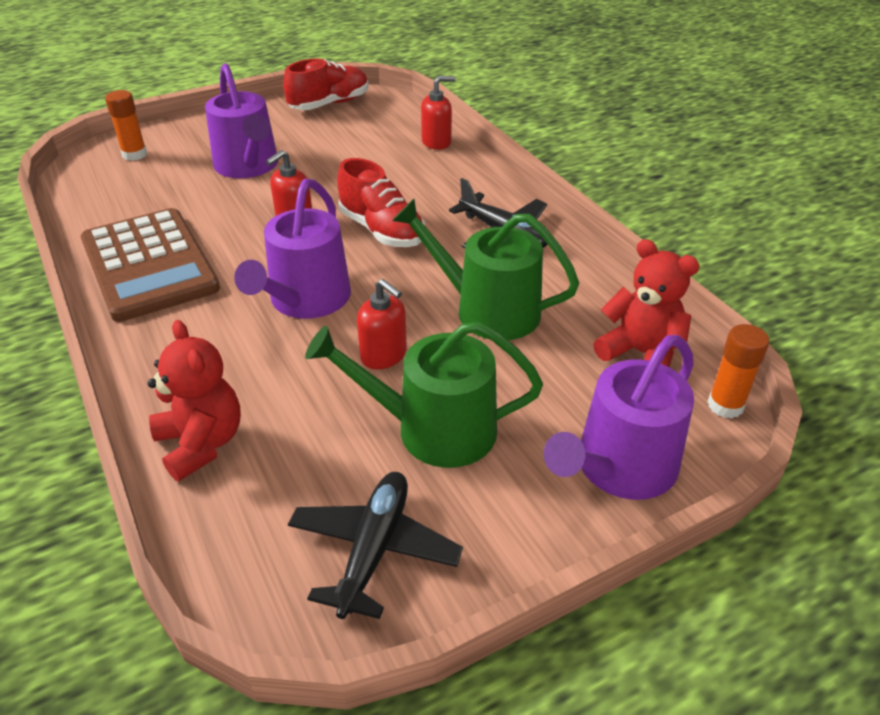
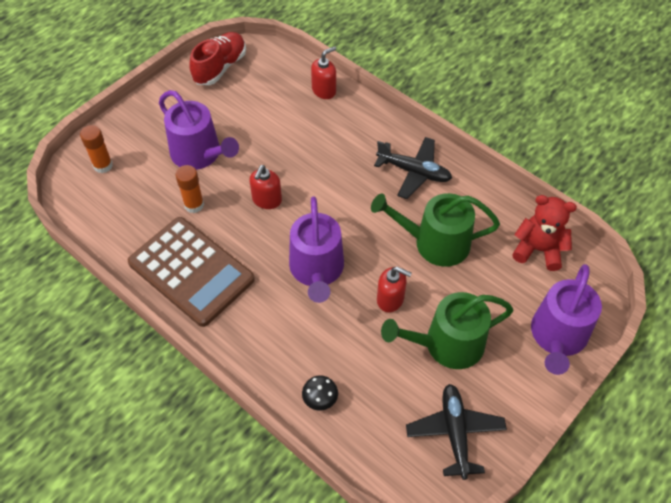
camera: 20 degrees left, 15 degrees up
red teddy bear [148,320,241,481] -> black mushroom [302,375,338,411]
red shoe [337,158,425,247] -> none
orange glue stick [707,324,769,419] -> orange glue stick moved to [175,165,204,213]

